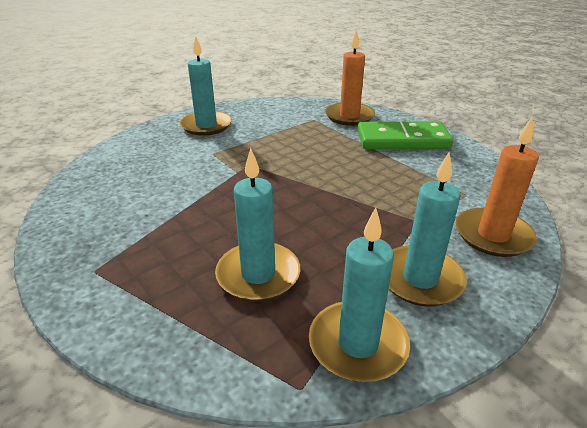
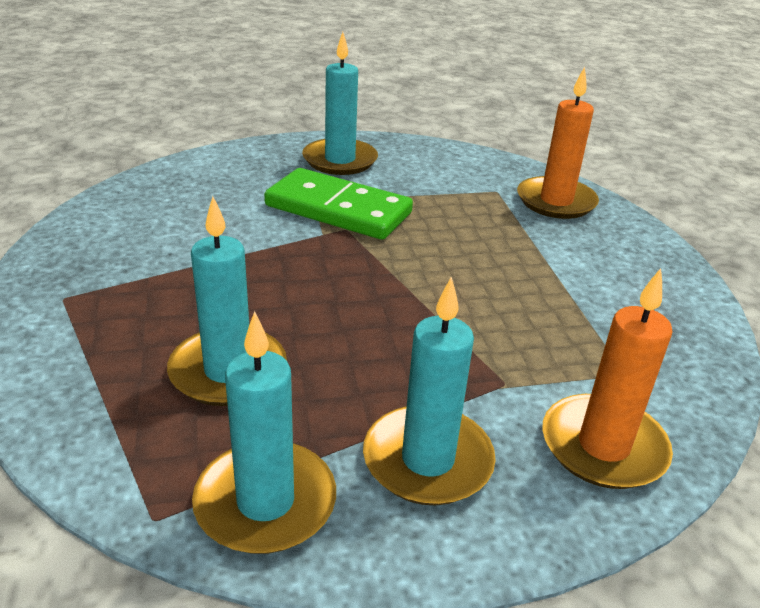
camera: 25 degrees right, 0 degrees up
green domino [357,121,453,149] -> green domino moved to [264,168,413,240]

